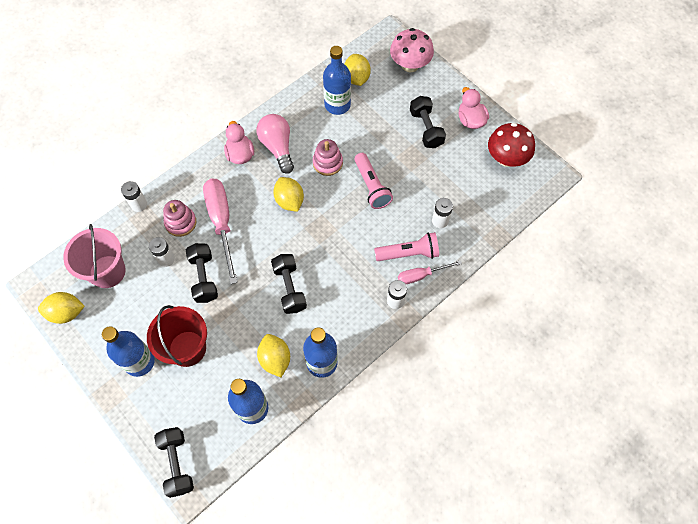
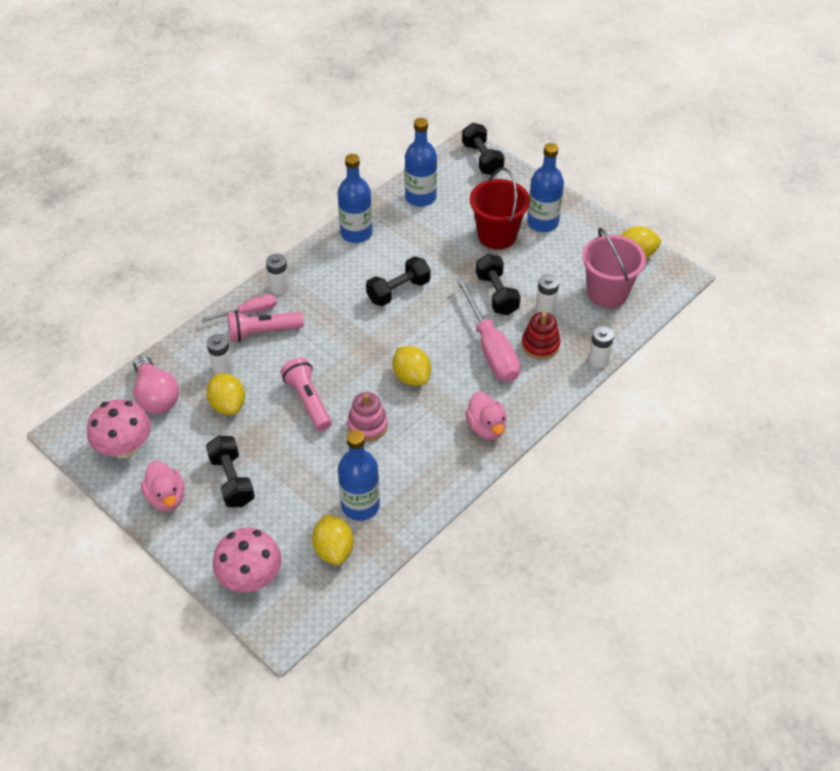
camera: 175 degrees right, 15 degrees down
pink stacking toy [163,200,197,237] -> red stacking toy [522,312,560,359]
pink light bulb [256,114,294,174] -> pink light bulb moved to [133,355,179,414]
yellow lemon [257,334,290,377] -> yellow lemon moved to [206,373,245,415]
black dumbbell [271,254,307,314] -> black dumbbell turned 75 degrees clockwise [366,256,431,306]
red mushroom [488,123,535,167] -> pink mushroom [87,399,151,458]

